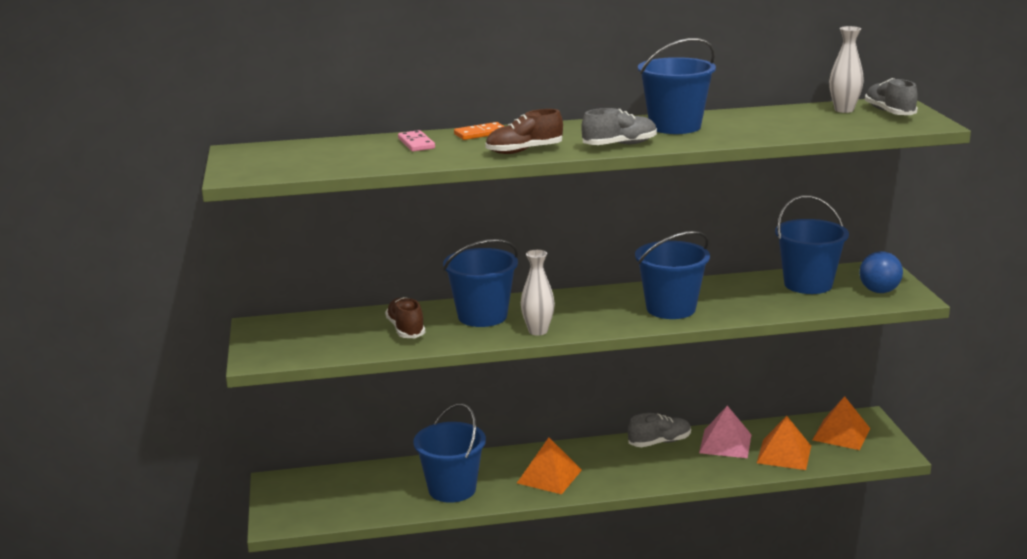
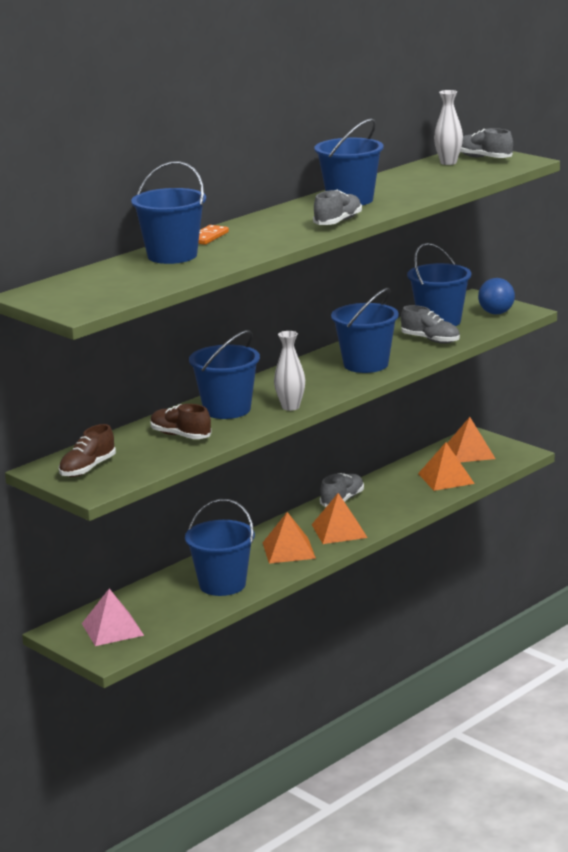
camera: 35 degrees left, 0 degrees up
pink domino [398,130,435,151] -> blue bucket [131,161,206,264]
brown shoe [485,109,563,154] -> brown shoe moved to [59,424,116,477]
pink pyramid [699,406,752,458] -> pink pyramid moved to [82,589,144,646]
none -> orange pyramid [312,493,368,544]
none -> grey shoe [401,305,460,343]

